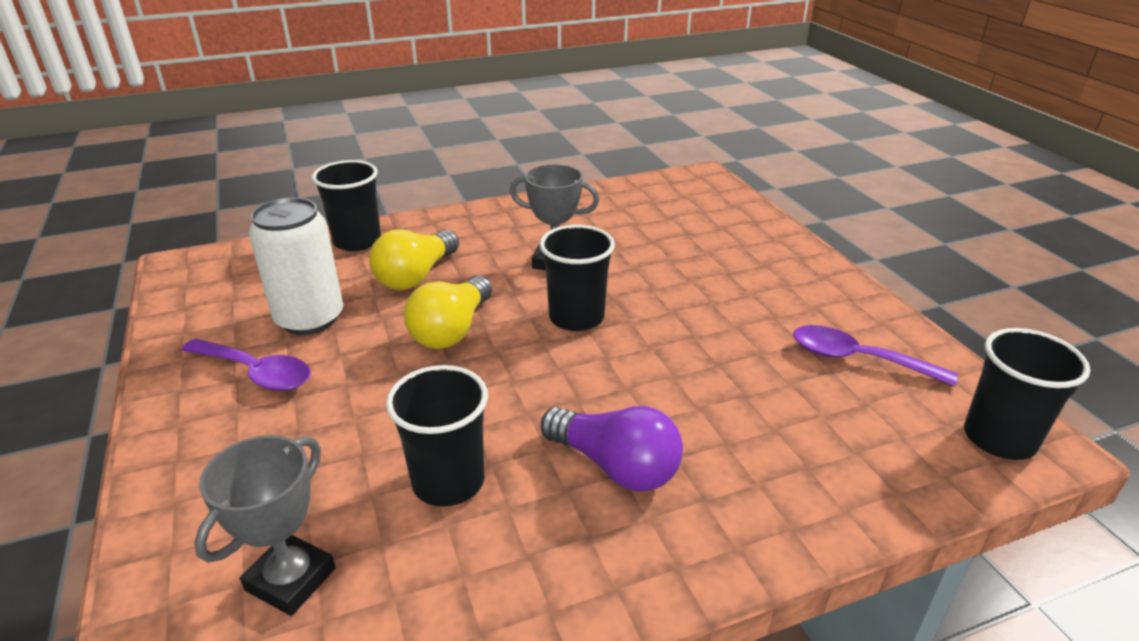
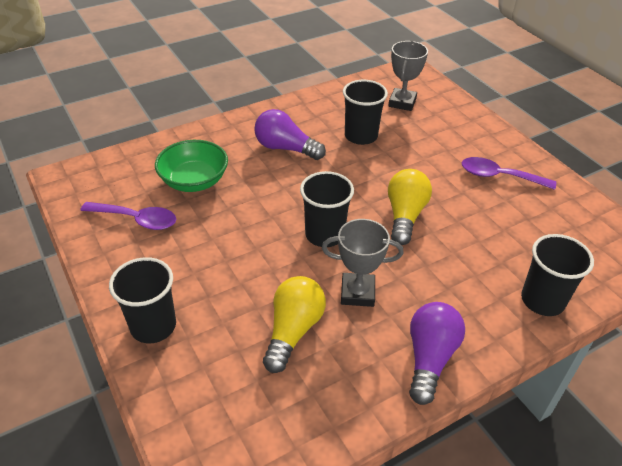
camera: 170 degrees right, 10 degrees up
white can [249,197,343,335] -> none
yellow light bulb [369,229,459,290] -> yellow light bulb moved to [263,276,326,373]
black cup [964,328,1090,460] -> black cup moved to [109,257,176,343]
none -> green bowl [155,140,228,192]
none -> purple light bulb [409,302,465,405]

